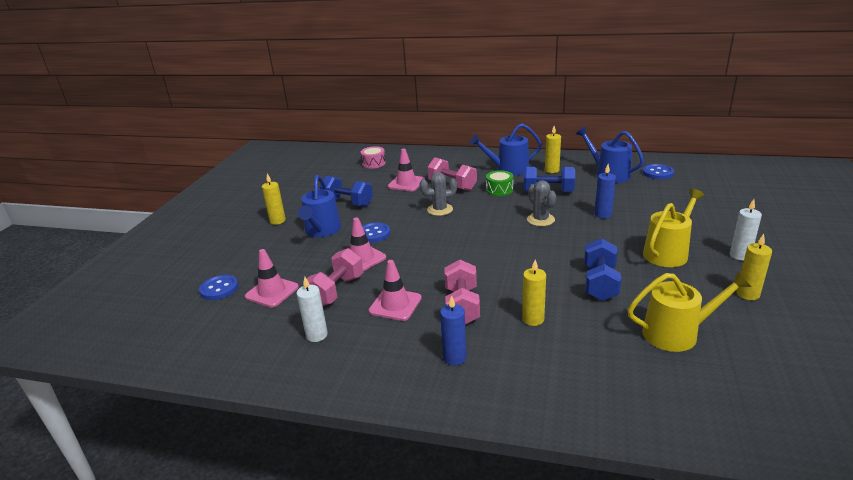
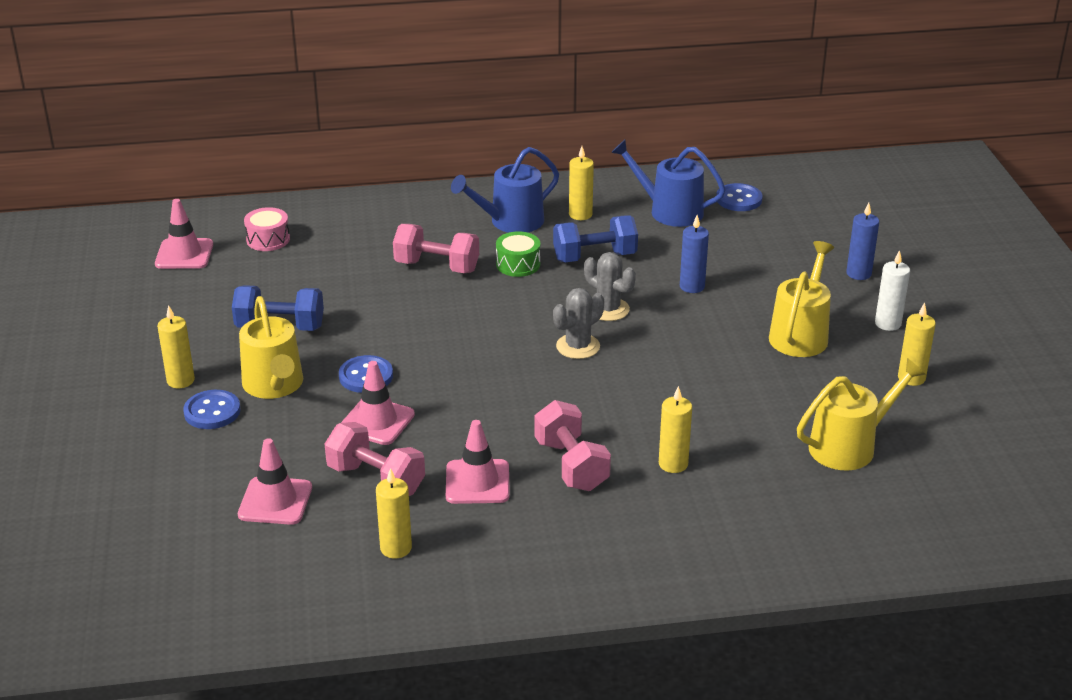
camera: 25 degrees left, 5 degrees up
blue button [199,275,239,300] -> blue button moved to [183,390,240,429]
white candle [297,277,328,342] -> yellow candle [376,468,412,559]
blue watering can [298,175,341,237] -> yellow watering can [239,296,303,399]
pink dumbbell [303,248,364,306] -> pink dumbbell turned 60 degrees counterclockwise [325,422,425,496]
pink traffic cone [388,148,425,191] -> pink traffic cone moved to [155,199,213,269]
grey cactus [419,172,457,216] -> grey cactus moved to [553,288,604,359]
blue candle [440,295,467,365] -> blue candle moved to [846,203,879,280]
blue dumbbell [584,238,621,301] -> none

